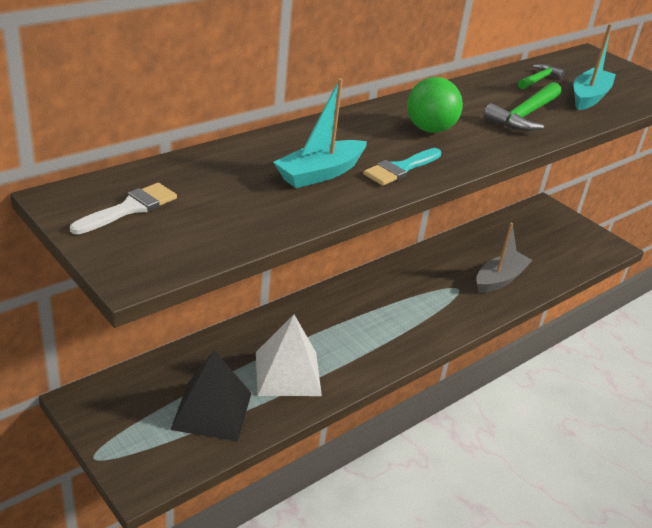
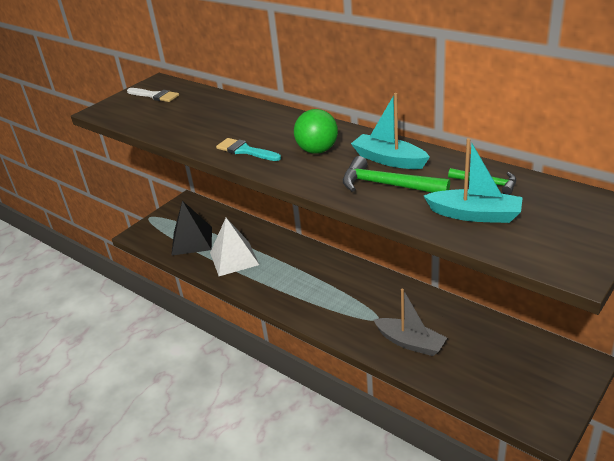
camera: 85 degrees right, 0 degrees up
turquoise boat [273,78,367,188] -> turquoise boat moved to [351,93,430,169]

